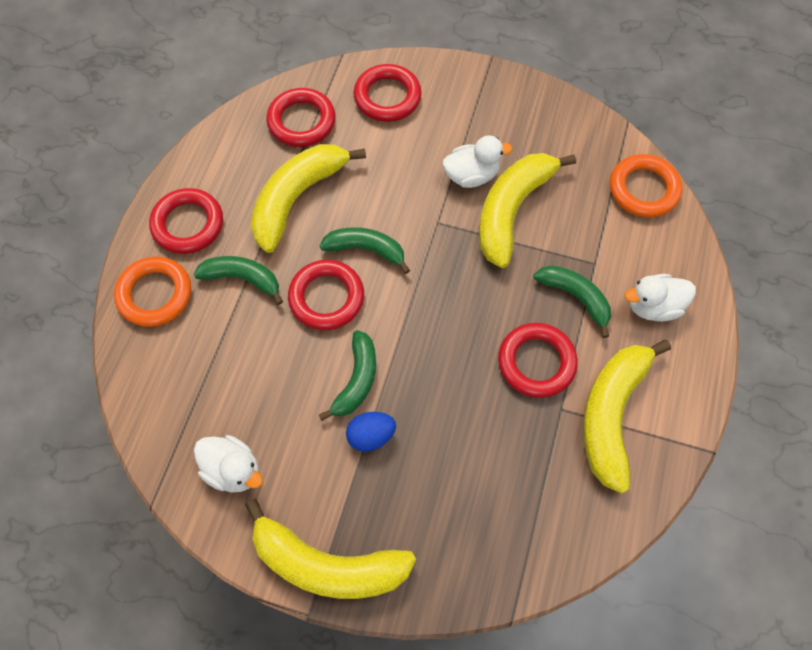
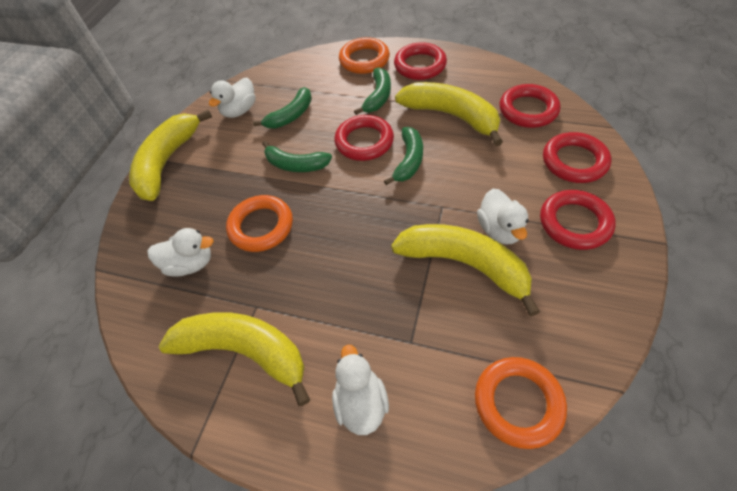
camera: 95 degrees right, 10 degrees down
blue egg [346,412,396,452] -> none
red ring [498,323,578,398] -> red ring moved to [540,190,616,250]
green banana [533,265,611,338] -> green banana moved to [253,87,312,128]
none -> white duck [147,228,214,277]
none -> orange ring [226,195,293,252]

